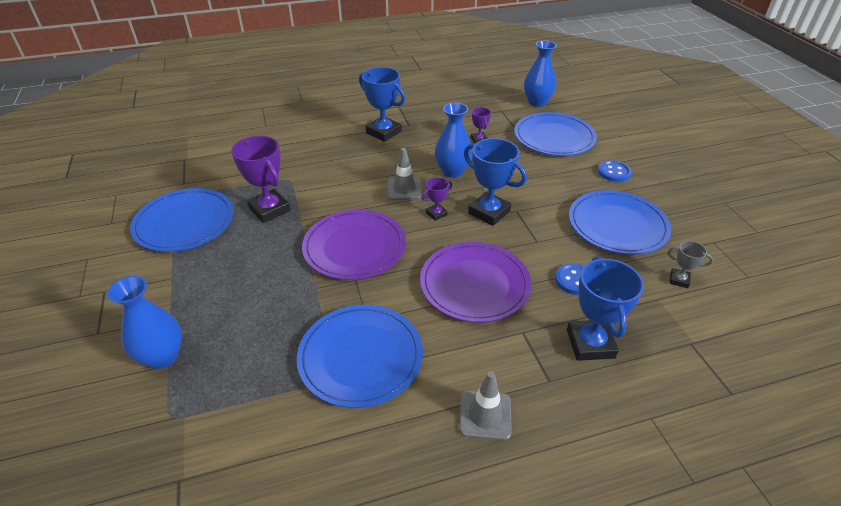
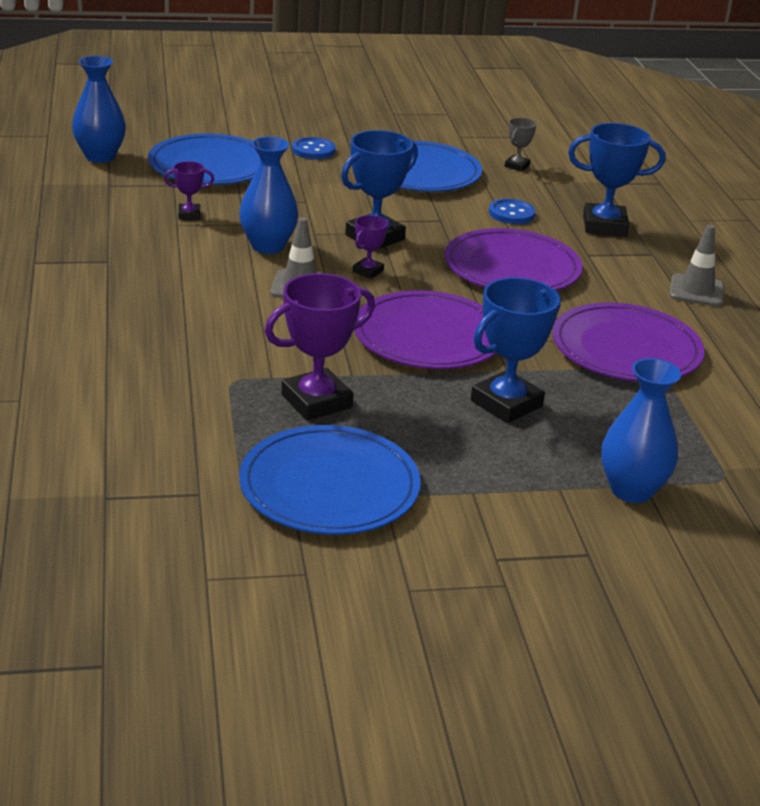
camera: 85 degrees left, 10 degrees down
blue plate [297,305,423,408] -> purple plate [553,303,705,382]
blue trophy [359,67,405,142] -> blue trophy moved to [471,278,561,423]
purple trophy [422,177,452,221] -> purple trophy turned 60 degrees clockwise [353,215,388,279]

